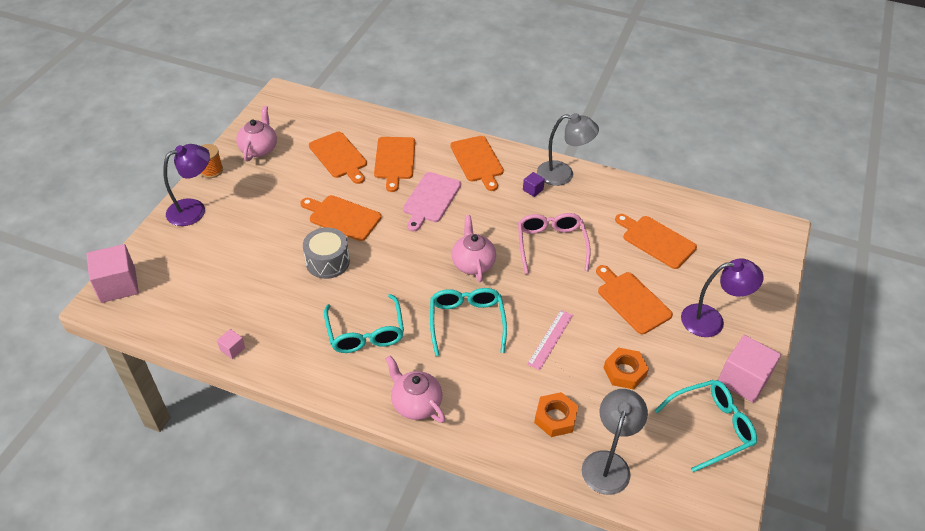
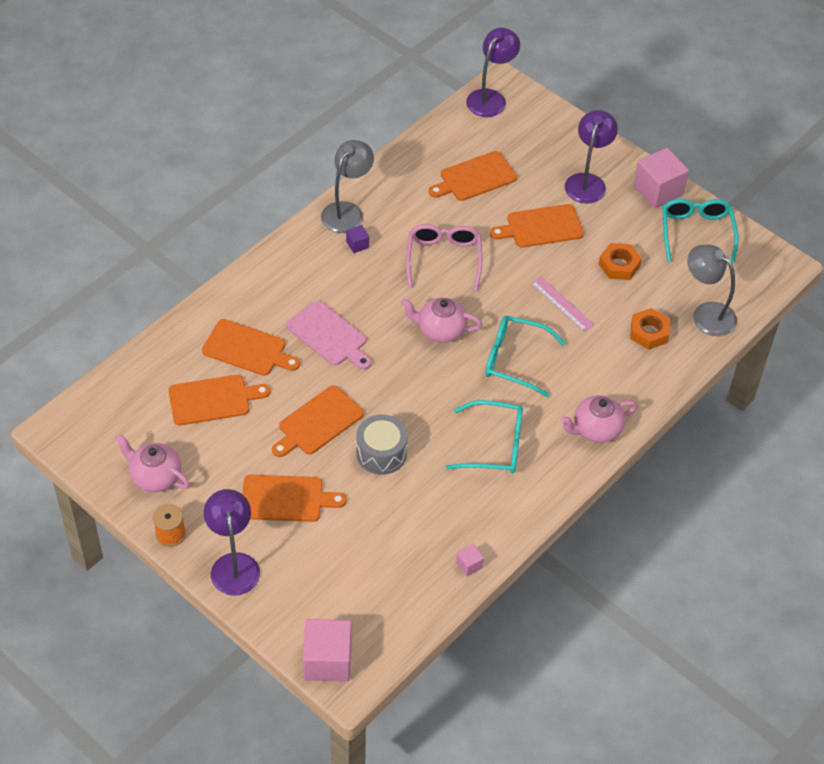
camera: 70 degrees left, 5 degrees up
orange cutting board [450,136,504,191] -> orange cutting board moved to [242,475,346,522]
pink glasses [518,213,591,274] -> pink glasses turned 75 degrees clockwise [406,224,482,291]
none -> purple lamp [466,28,520,117]

